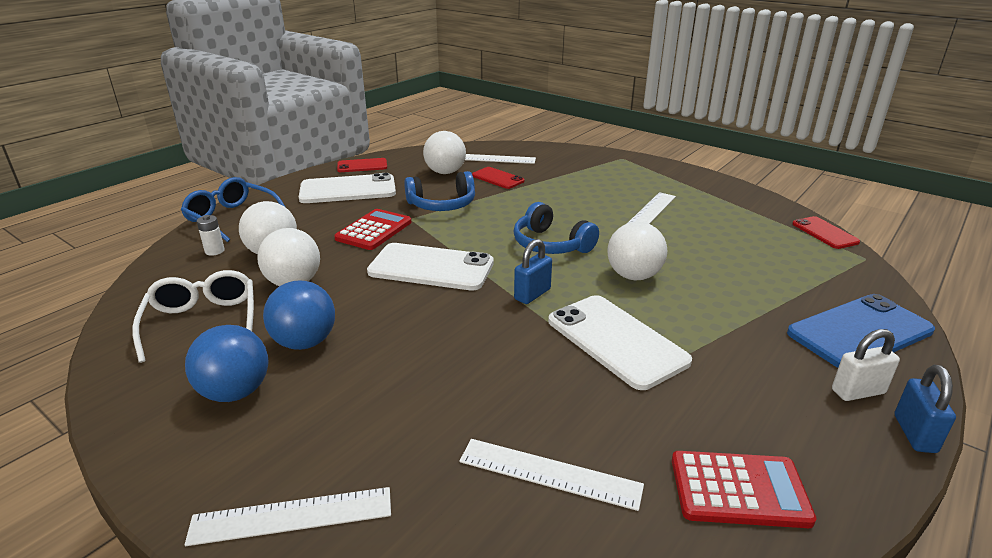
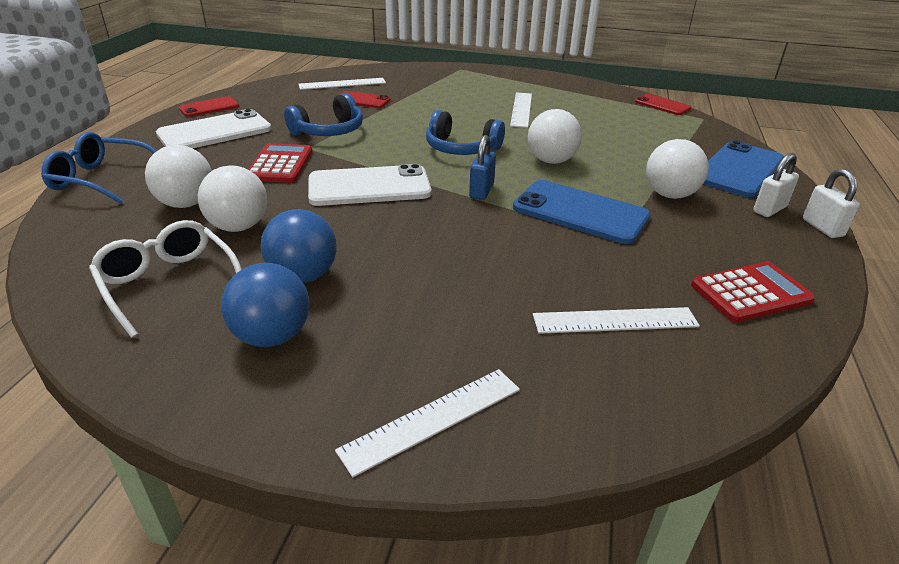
camera: 25 degrees left, 5 degrees up
white battery [197,215,225,256] -> none
white ball [423,131,466,174] -> white ball moved to [646,139,709,199]
white phone [548,295,692,390] -> blue phone [513,180,651,244]
blue padlock [895,365,956,453] -> white padlock [803,169,860,238]

